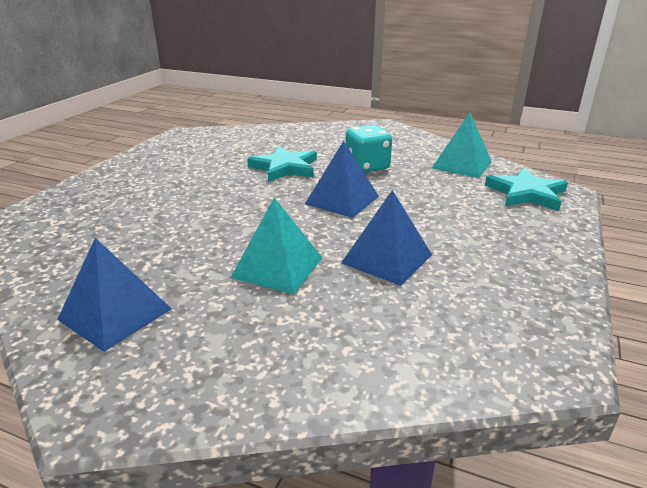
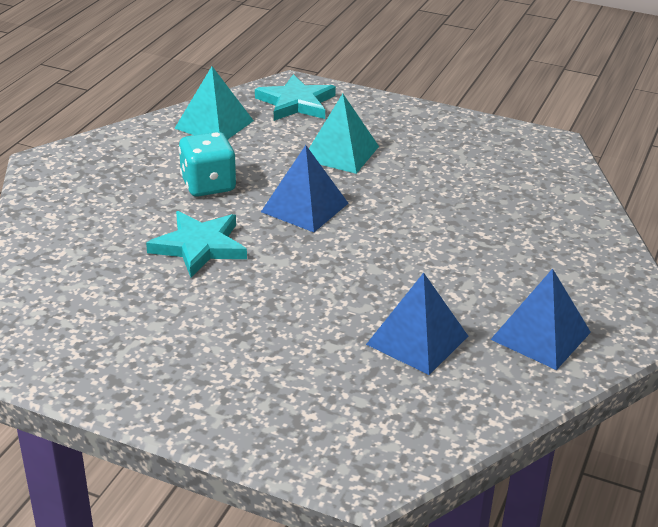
camera: 90 degrees left, 5 degrees up
turquoise pyramid [231,198,323,294] -> turquoise pyramid moved to [309,94,379,174]
blue pyramid [341,190,432,286] -> blue pyramid moved to [366,272,468,375]

